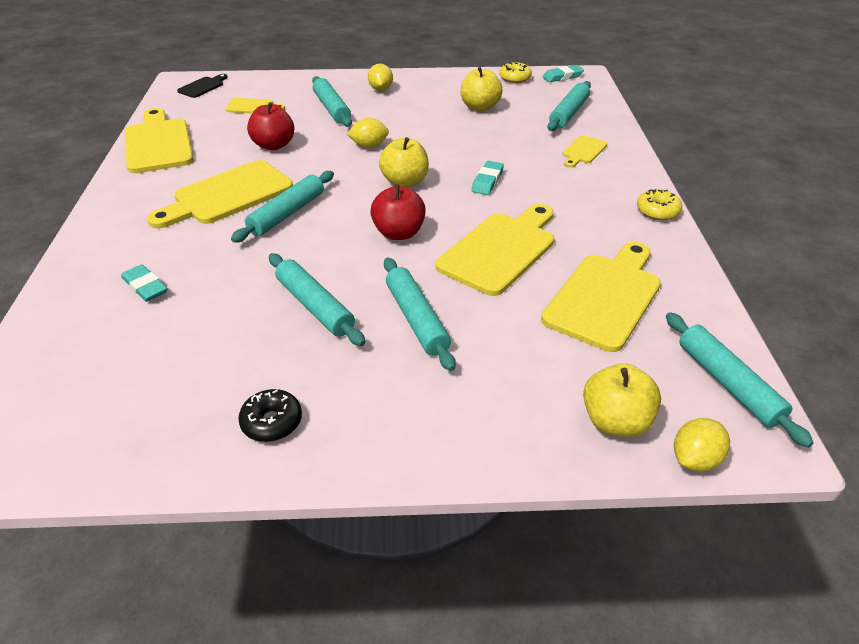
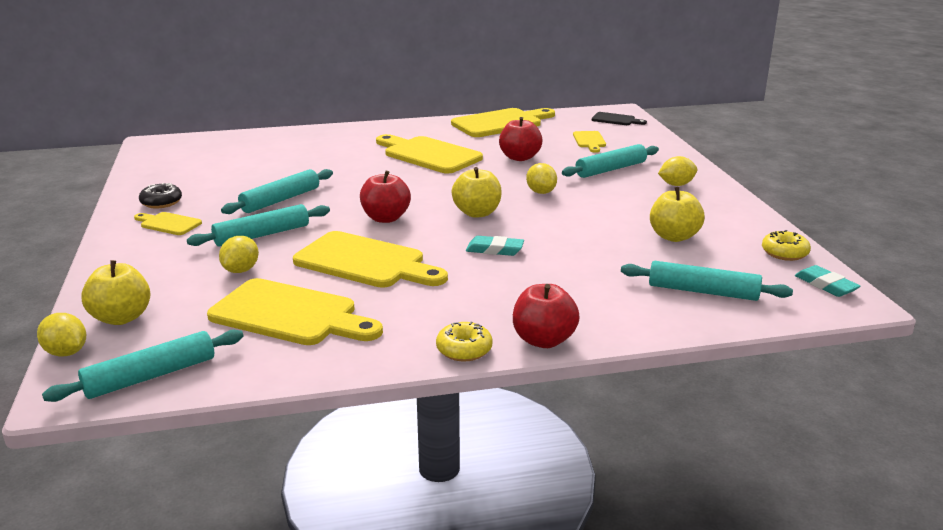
camera: 80 degrees right, 15 degrees down
turquoise eraser [121,264,168,302] -> none
turquoise rolling pin [231,171,334,243] -> none
yellow cutting board [563,135,607,167] -> yellow cutting board moved to [134,212,202,235]
none -> yellow lemon [219,236,259,273]
none -> red apple [513,284,580,348]

